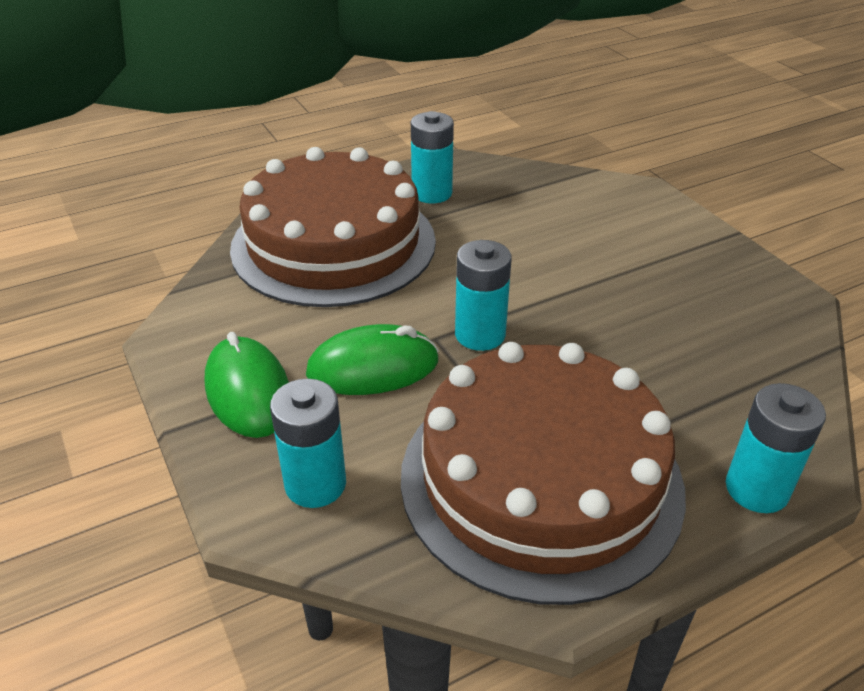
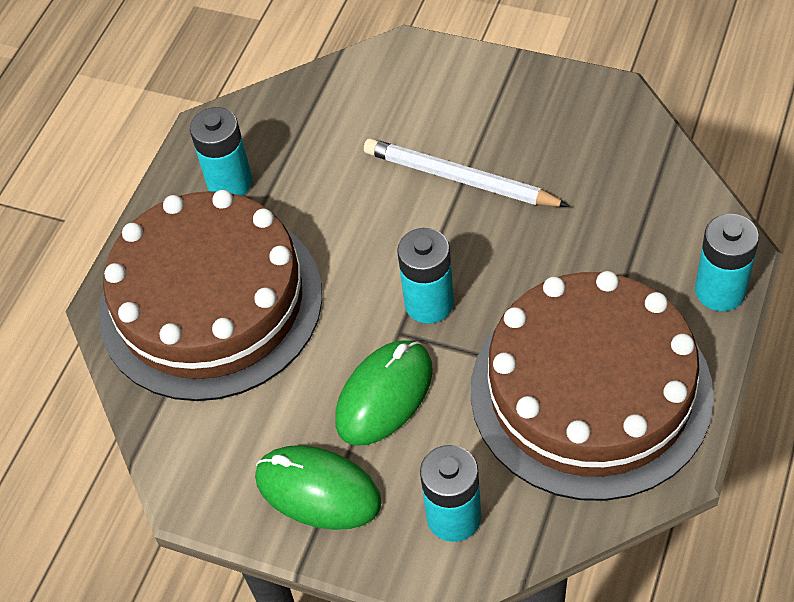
camera: 35 degrees left, 15 degrees up
none -> white pencil [364,139,570,207]

